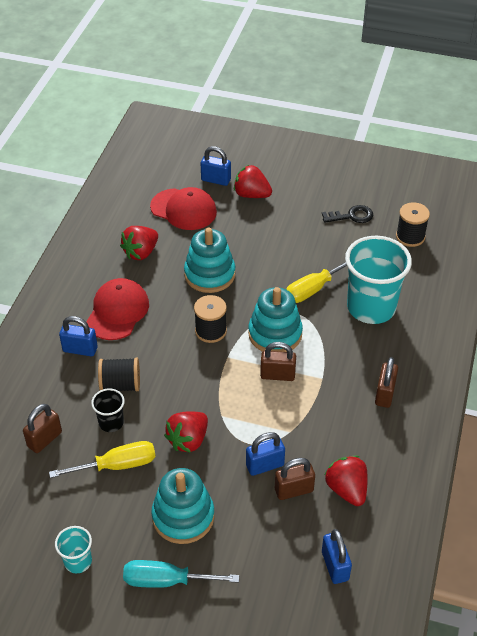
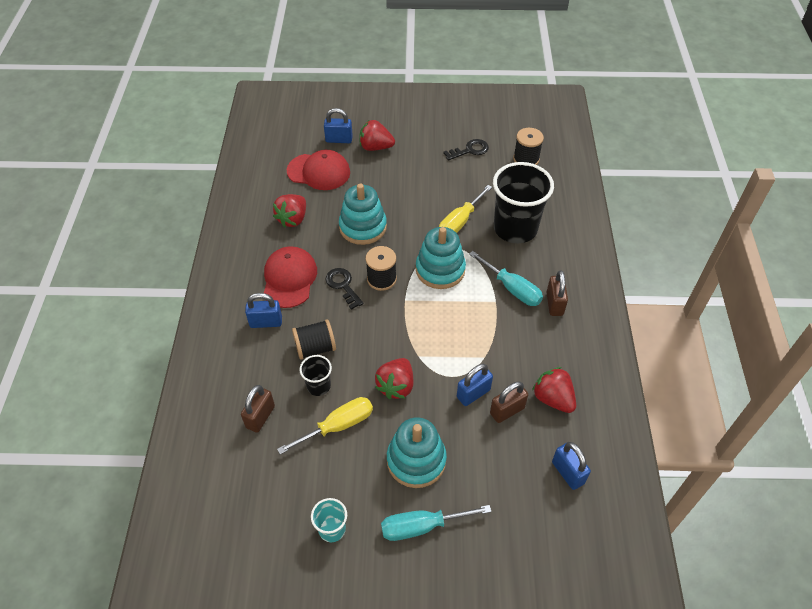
camera: 15 degrees left, 5 degrees up
brown padlock [260,342,296,381] -> none
turquoise cup [345,236,412,324] -> black cup [493,162,554,243]
none -> black key [325,268,364,310]
none -> turquoise screwdriver [469,251,543,306]

